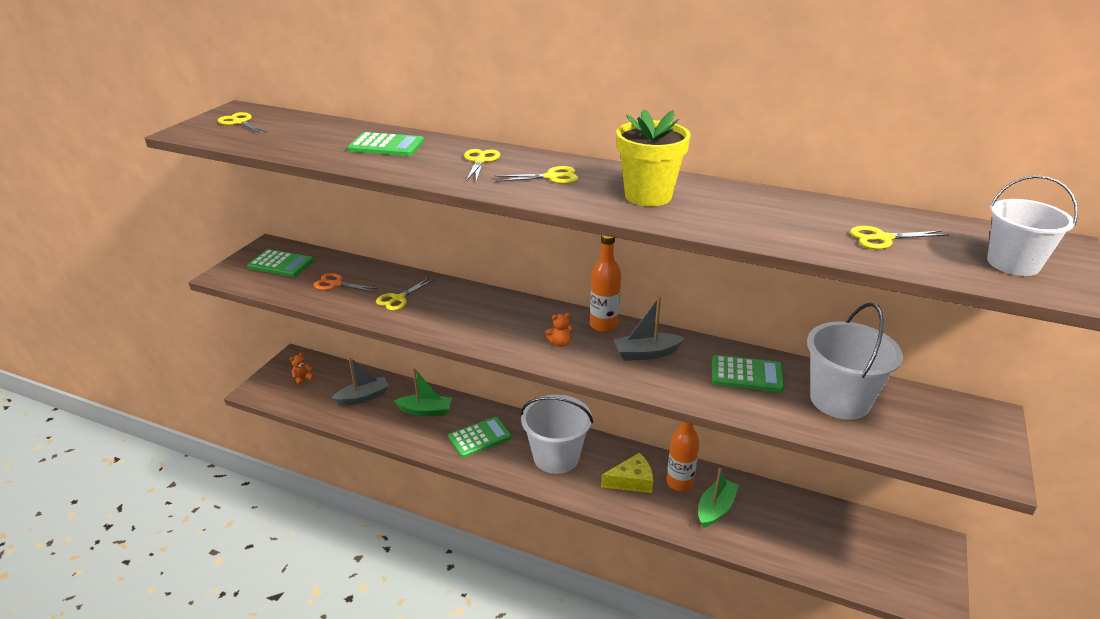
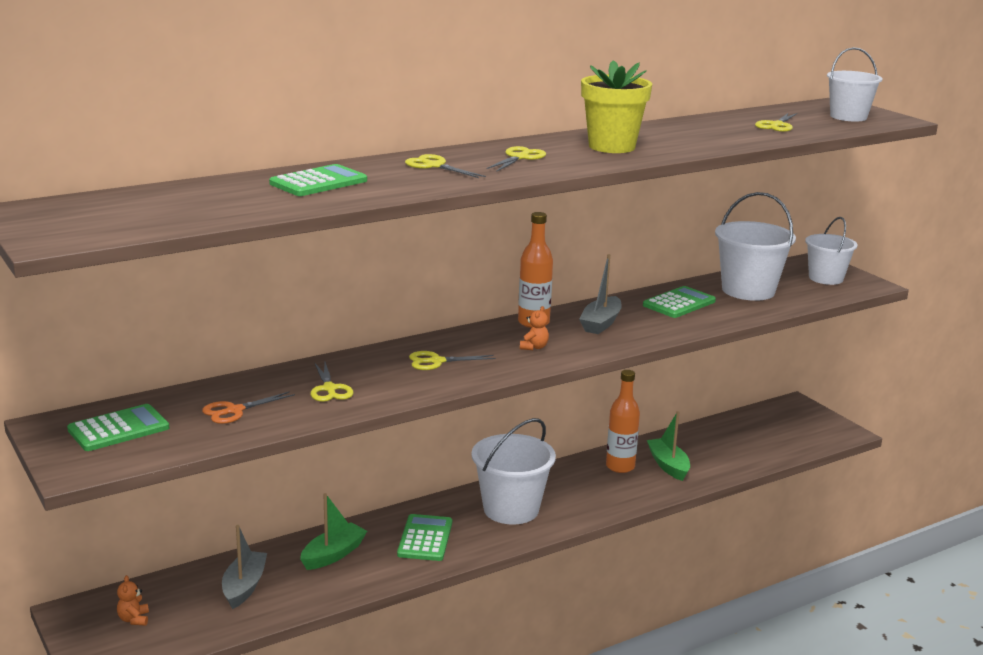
camera: 55 degrees left, 10 degrees down
yellow scissors [218,112,269,133] -> yellow scissors moved to [409,351,496,370]
yellow cheese [601,453,653,493] -> none
none -> white bucket [805,217,858,285]

